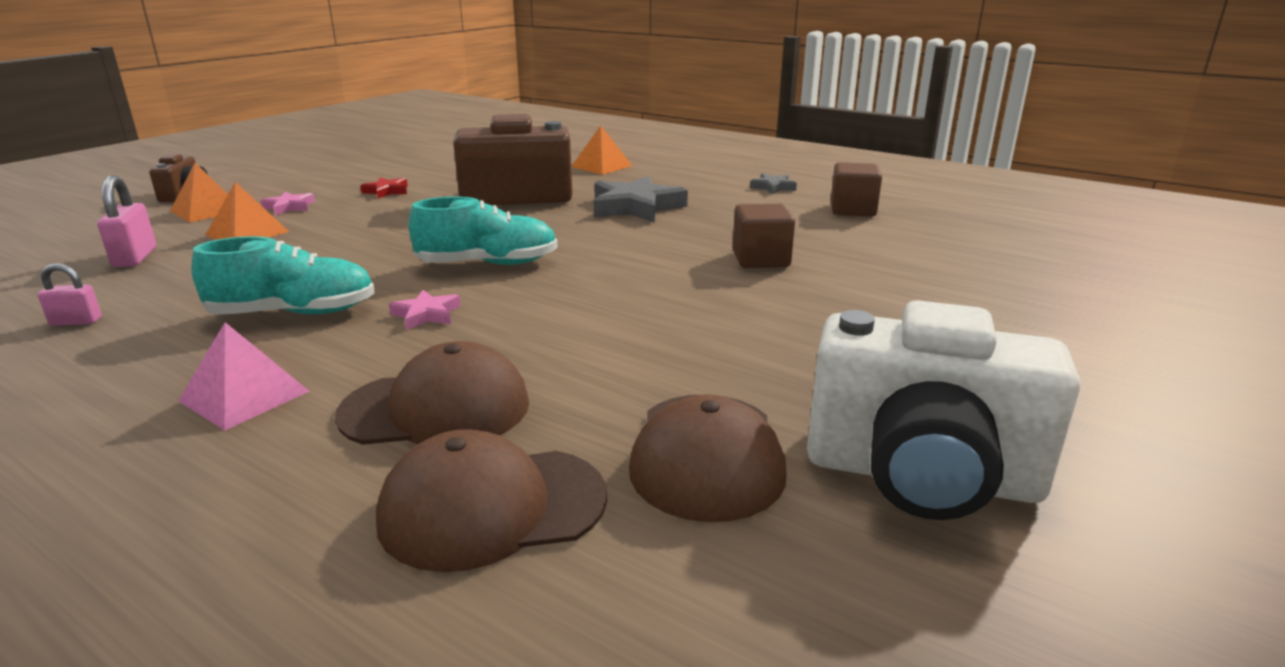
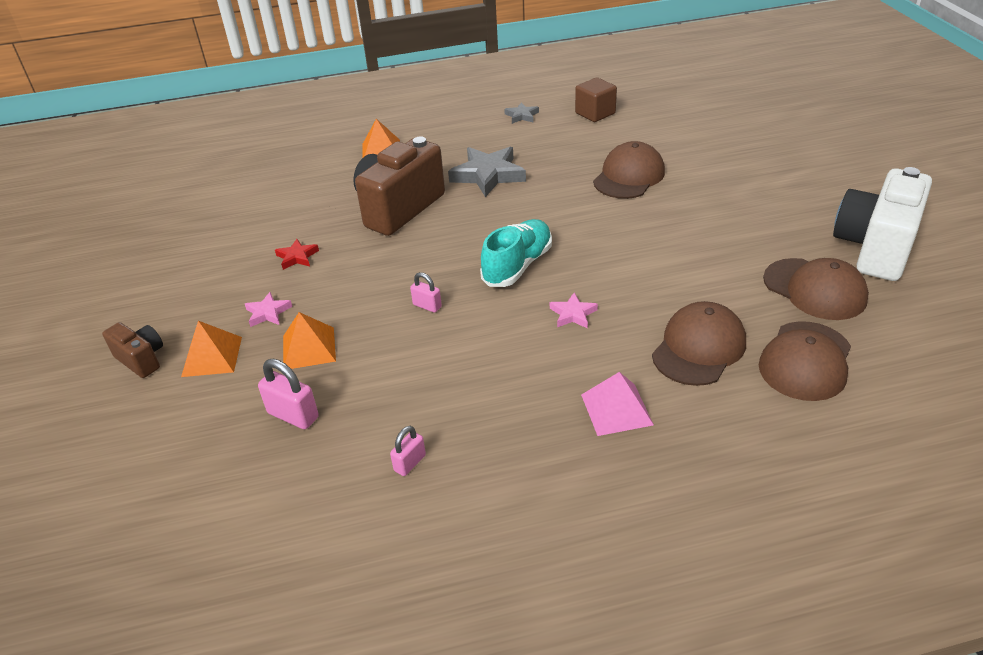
camera: 45 degrees left, 15 degrees up
turquoise shoe [191,236,375,315] -> none
brown cube [733,204,795,268] -> brown cap [593,141,665,199]
white camera [807,300,1080,520] -> white camera turned 150 degrees clockwise [833,167,932,281]
none -> pink padlock [410,272,442,313]

